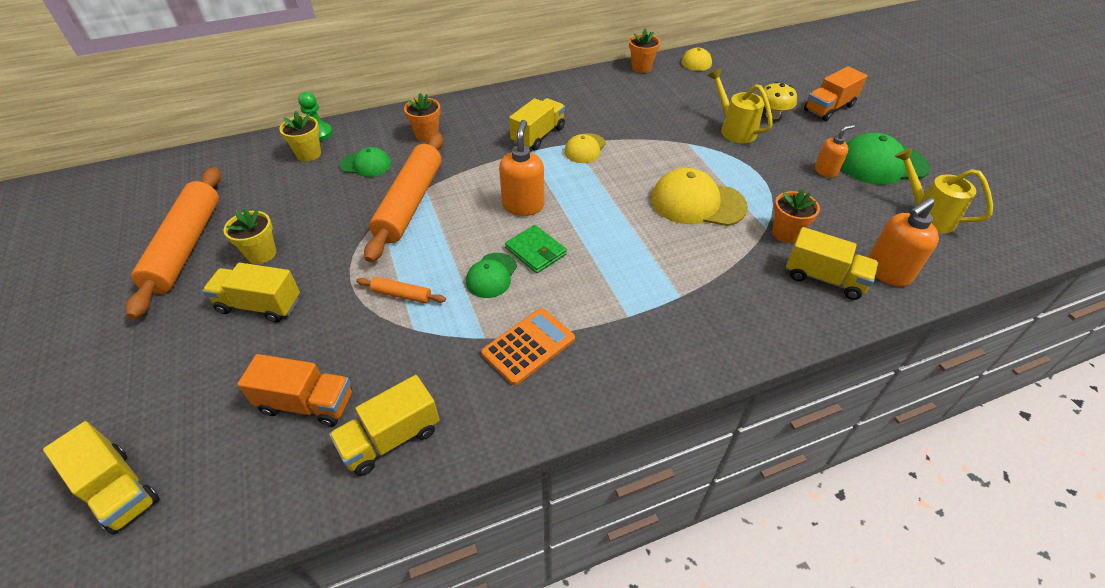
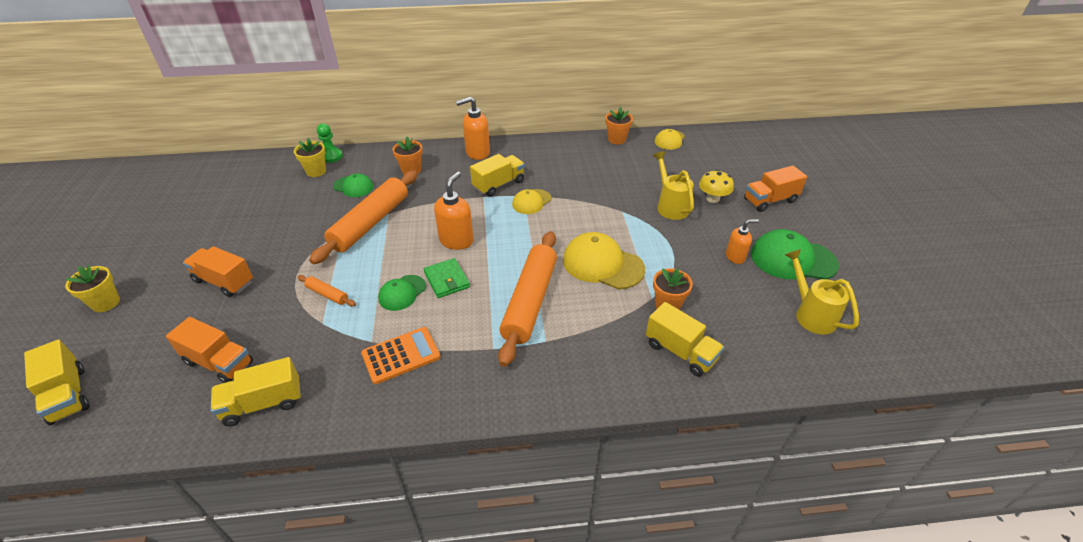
camera: 15 degrees right, 5 degrees down
orange rolling pin [125,167,221,319] -> orange rolling pin moved to [498,231,557,367]
yellow truck [203,263,300,323] -> orange truck [183,246,253,297]
yellow flower pot [224,208,276,264] -> yellow flower pot moved to [65,265,120,312]
orange soap dispenser [868,197,939,287] -> orange soap dispenser moved to [456,97,490,160]

